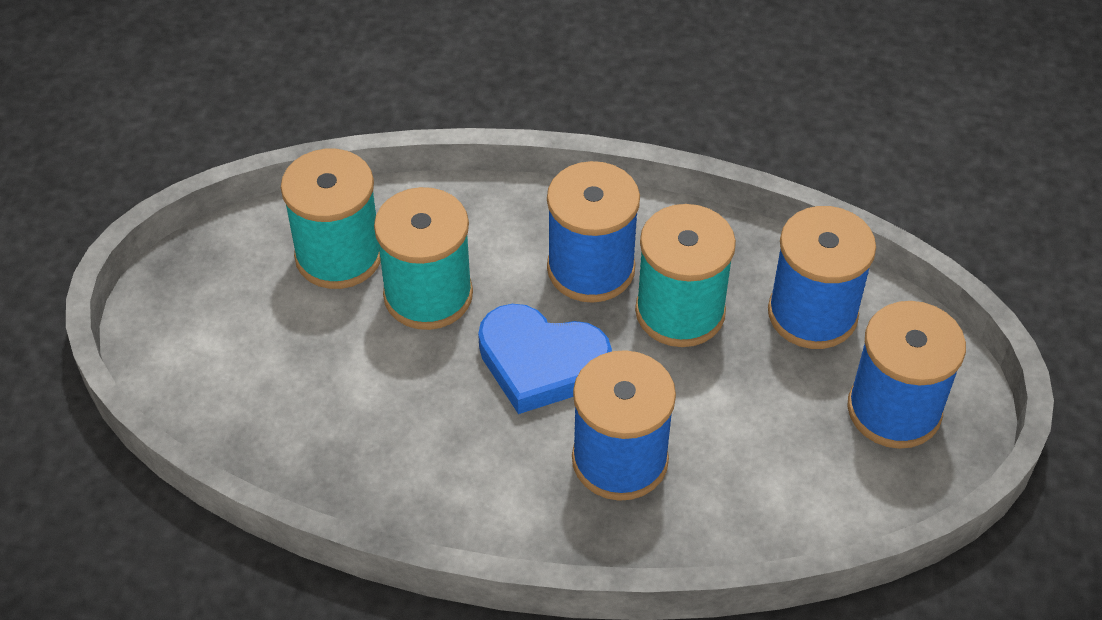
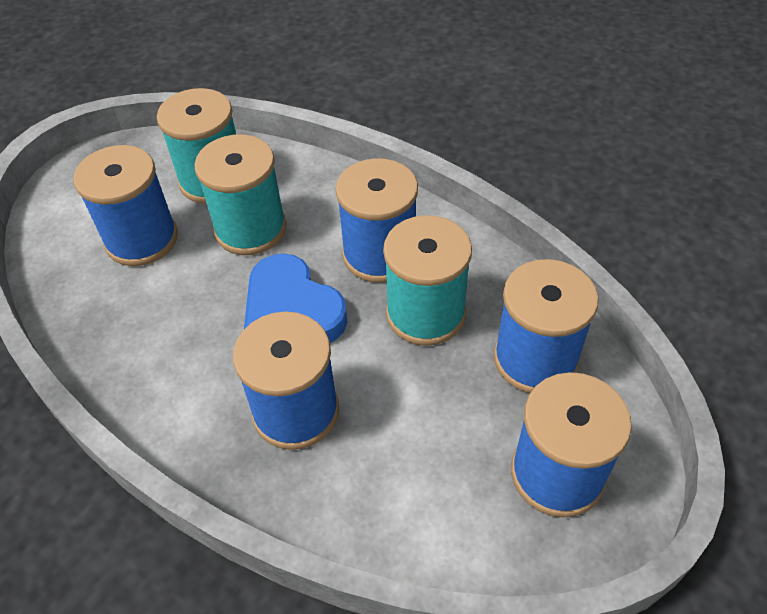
camera: 30 degrees right, 0 degrees up
none -> blue spool [73,145,178,266]

